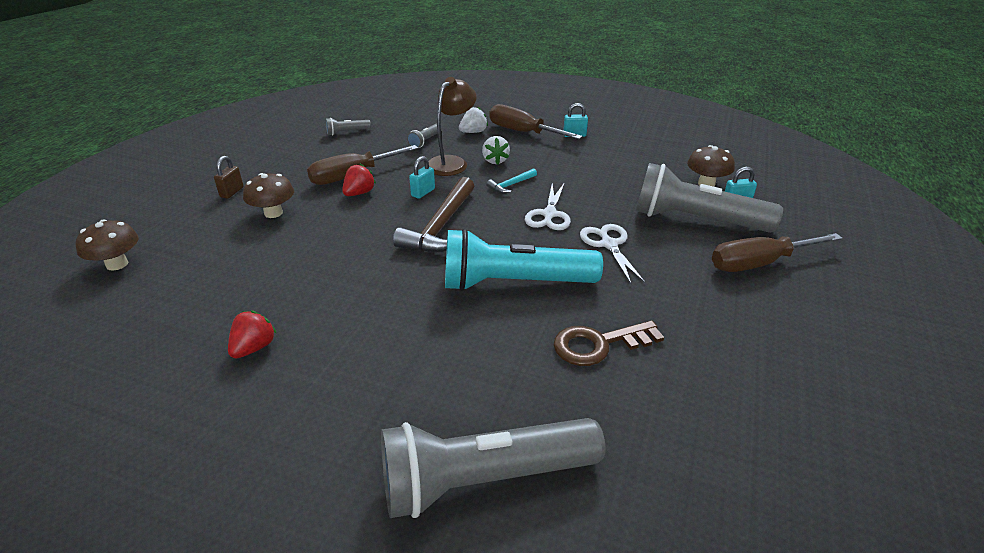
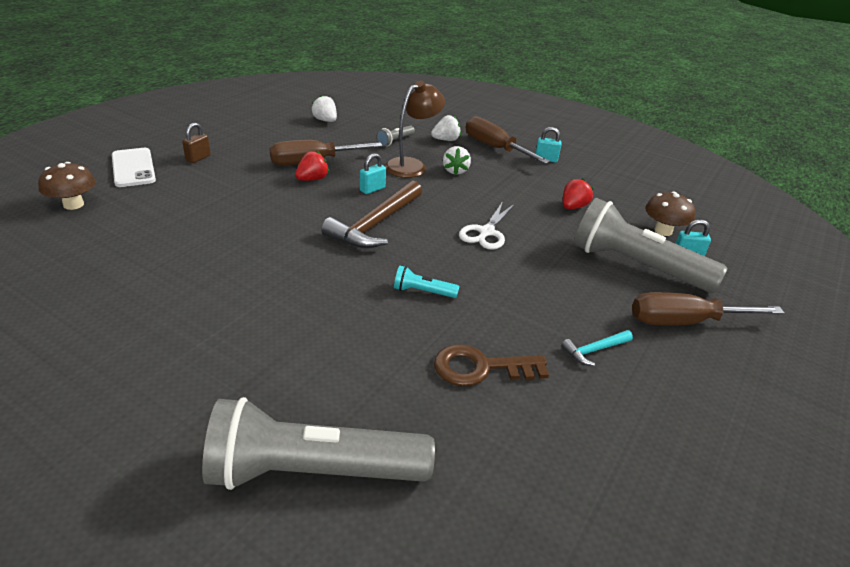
camera: 10 degrees right, 0 degrees up
red strawberry [228,311,277,358] -> red strawberry moved to [563,178,594,209]
brown mushroom [243,173,294,218] -> none
grey flashlight [325,118,371,136] -> white strawberry [311,95,337,122]
turquoise flashlight [445,228,603,291] -> turquoise flashlight [394,265,459,298], size x0.41
turquoise hammer [486,168,537,193] -> turquoise hammer moved to [561,330,633,366]
white scissors [580,224,646,284] -> none
none -> white phone [112,148,156,187]

